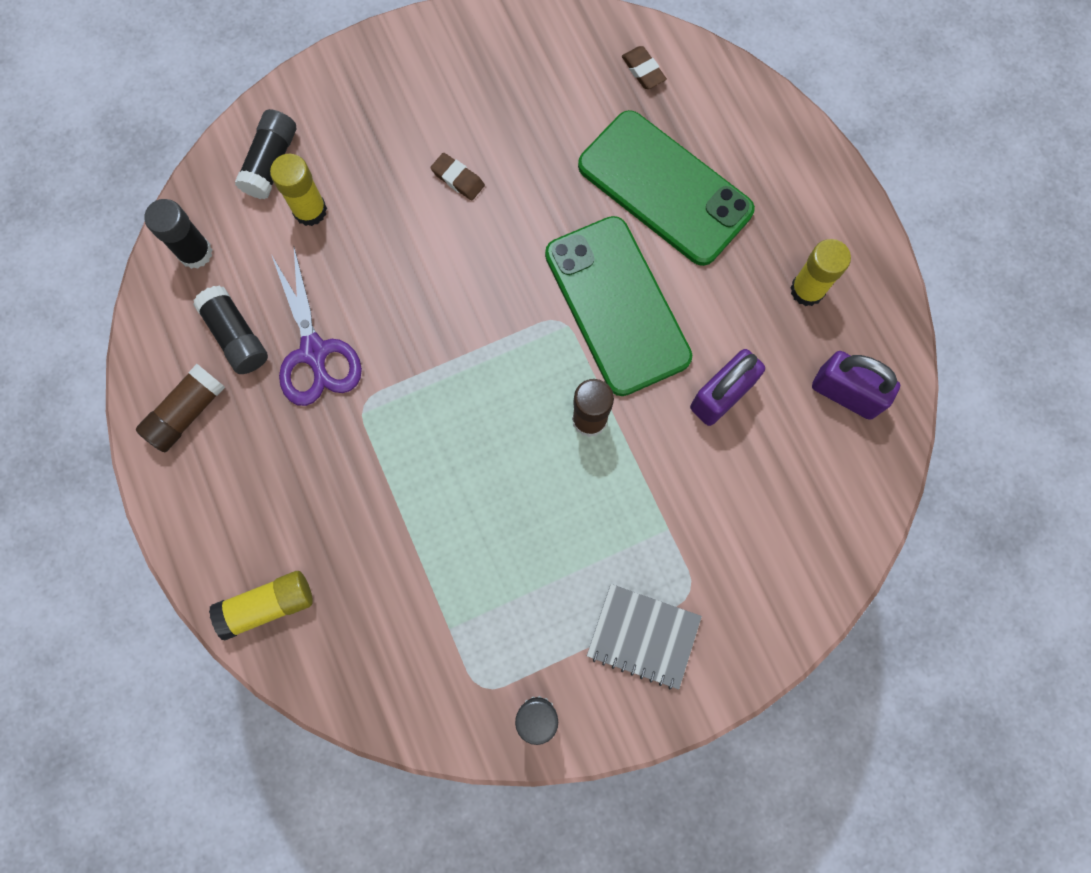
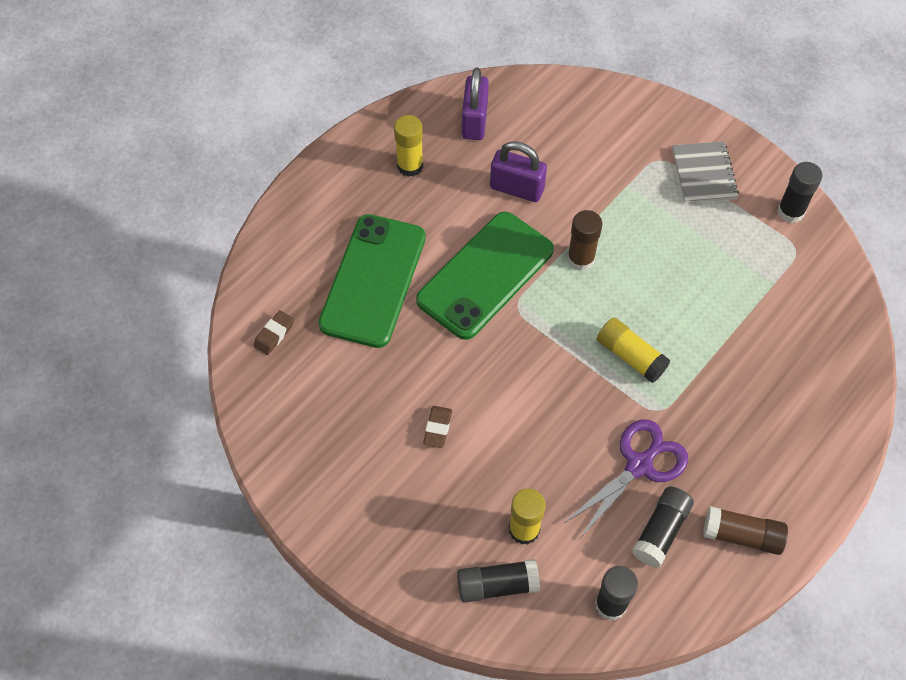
camera: 115 degrees left, 15 degrees down
yellow glue stick [209,571,313,641] -> yellow glue stick moved to [597,318,671,383]

